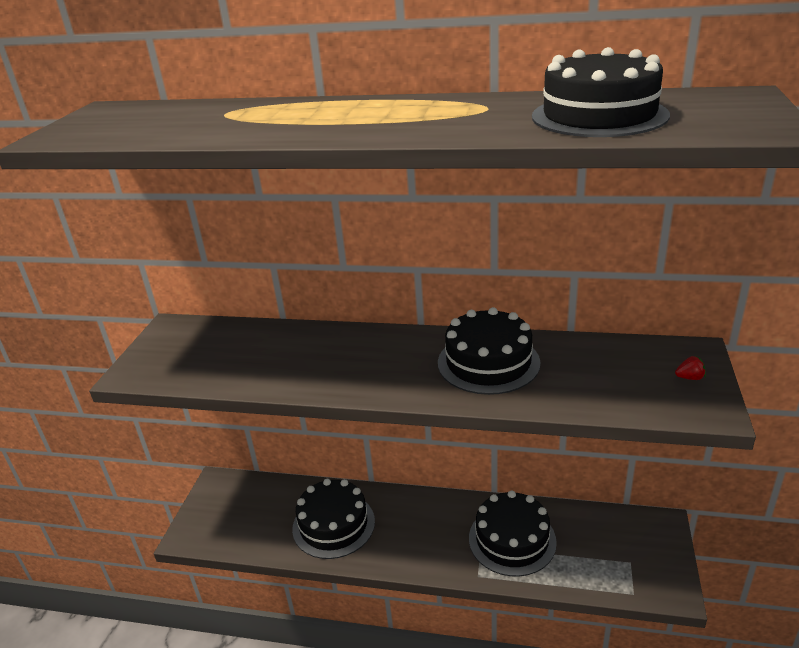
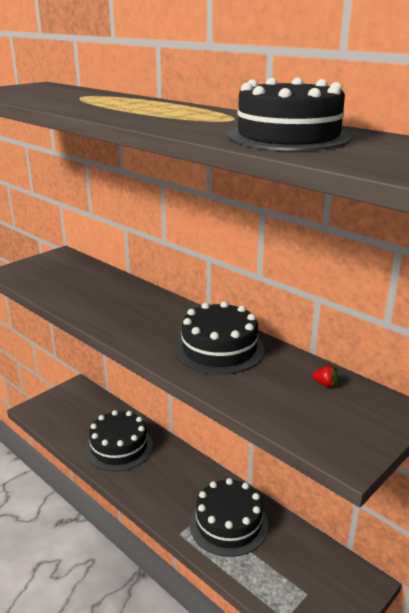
camera: 30 degrees right, 5 degrees down
red strawberry [675,356,706,380] -> red strawberry moved to [312,365,338,388]

